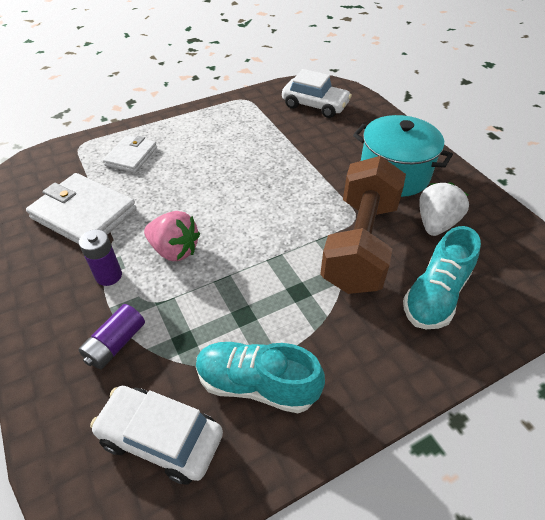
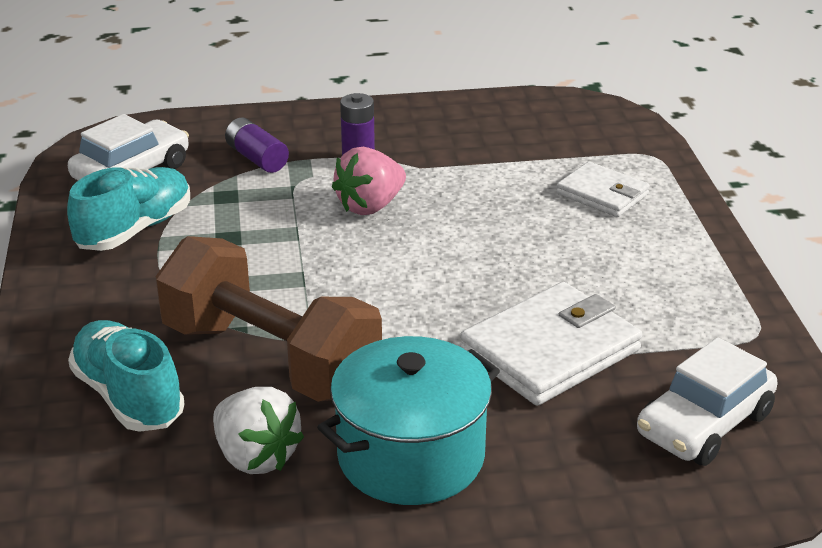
camera: 110 degrees right, 15 degrees down
white wallet [26,173,137,244] -> white wallet moved to [460,282,642,406]

